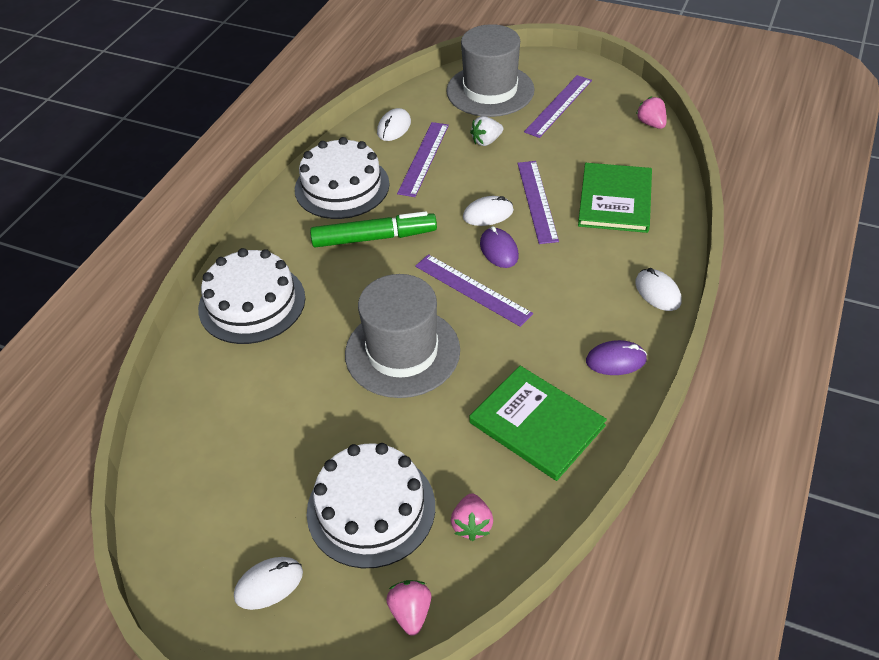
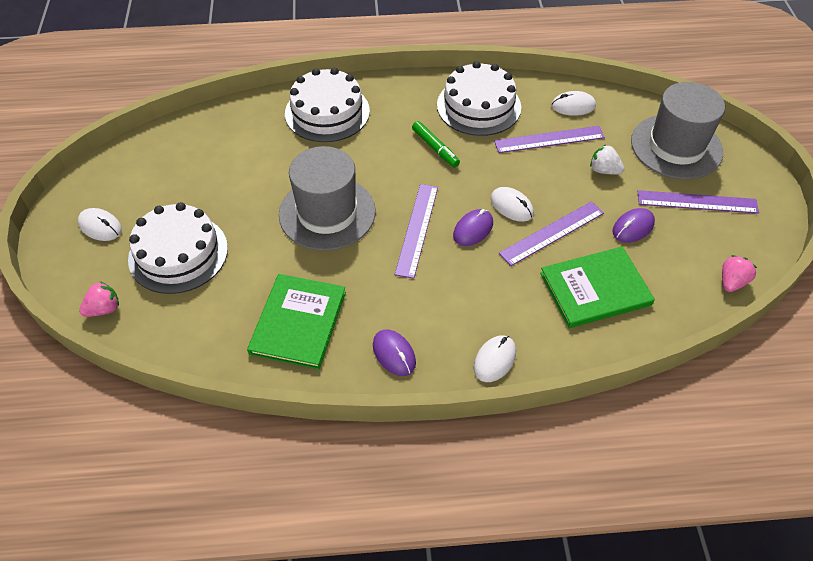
camera: 60 degrees right, 5 degrees up
green marker [310,211,437,247] -> green marker [412,121,460,167], size x0.62
pink strawberry [451,494,493,541] -> none
none -> purple mouse [613,208,655,243]

